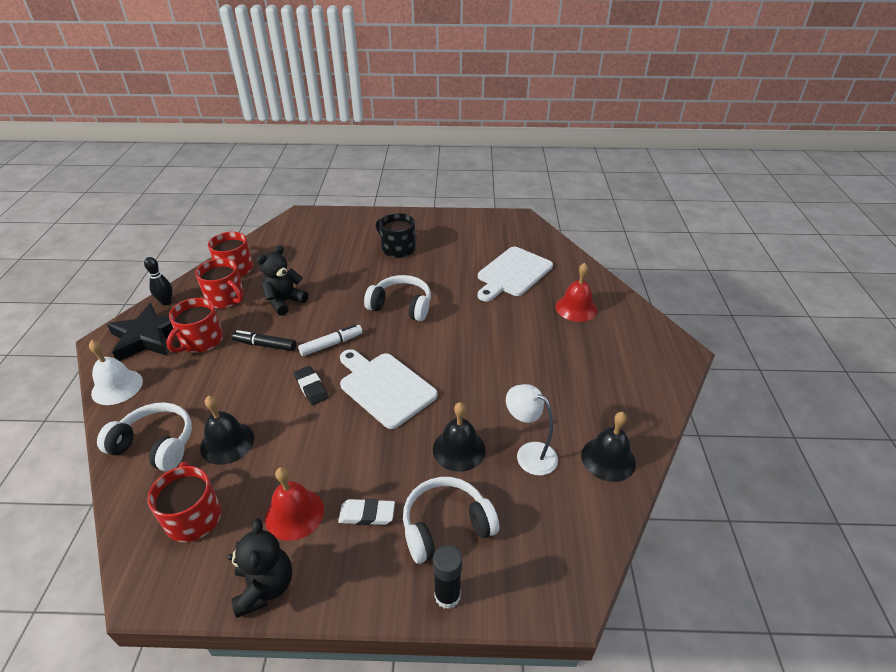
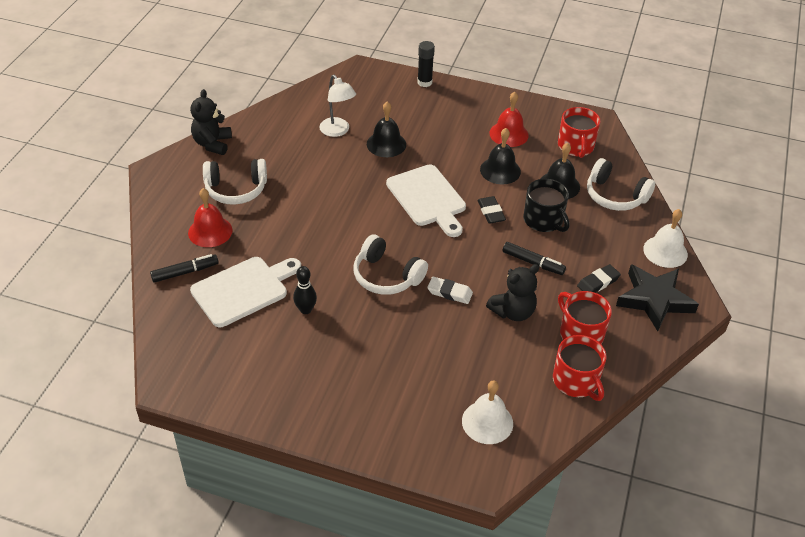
camera: 165 degrees left, 5 degrees up
black bowling pin [144,257,173,305] -> black bowling pin moved to [293,266,317,314]
red mug [167,298,223,353] -> black eraser [577,264,621,293]
black teddy bear [227,518,292,618] -> black teddy bear moved to [190,89,232,155]
white marker [298,324,363,356] -> none
white eraser [338,499,395,525] -> white eraser moved to [427,276,473,304]
black mug [376,213,416,258] -> black mug moved to [523,179,569,232]
white headphones [403,477,499,564] -> white headphones moved to [203,159,267,205]
black bell [581,412,636,482] -> black bell moved to [480,128,521,184]
none -> black marker [150,254,219,283]
none -> white bell [462,381,513,444]

